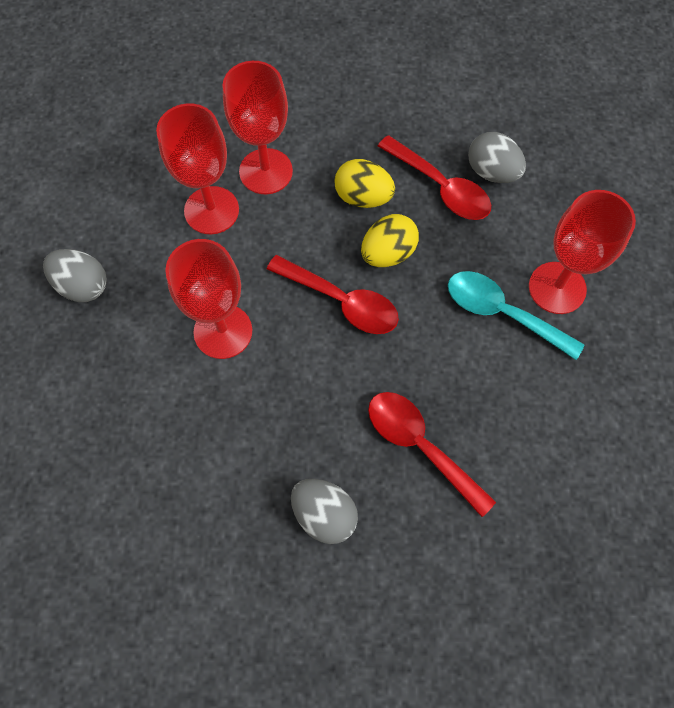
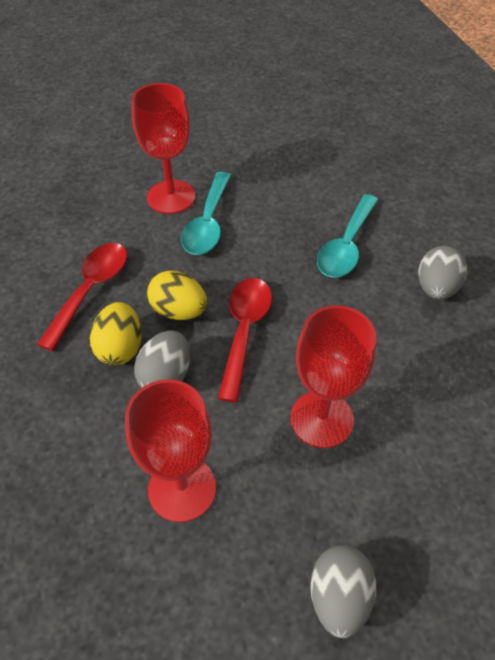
camera: 110 degrees left, 15 degrees down
red goblet [223,61,293,194] -> none
red spoon [368,392,496,517] -> turquoise spoon [317,194,378,278]
grey egg [468,132,526,183] -> grey egg moved to [134,330,190,388]

